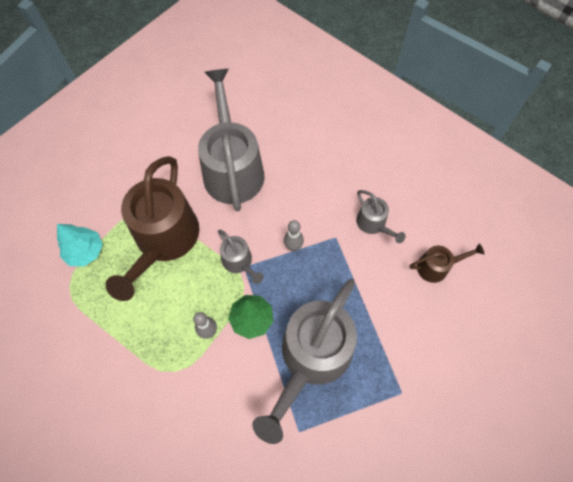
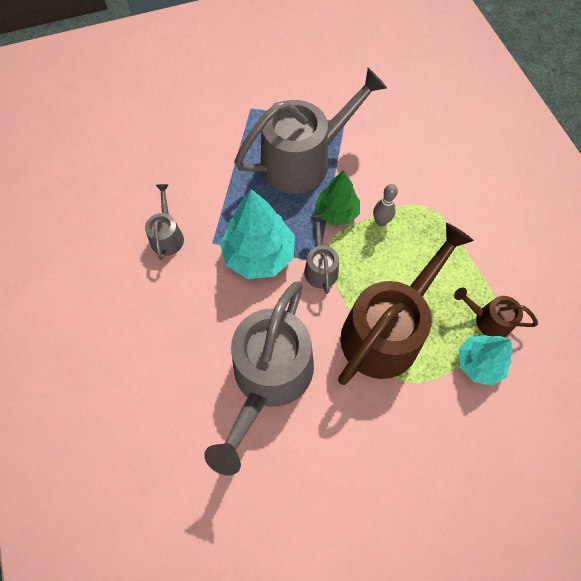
camera: 150 degrees left, 0 degrees up
grey bowling pin [284,220,304,252] -> turquoise tree [220,189,295,279]
brown watering can [410,243,485,283] -> brown watering can moved to [454,288,538,337]

